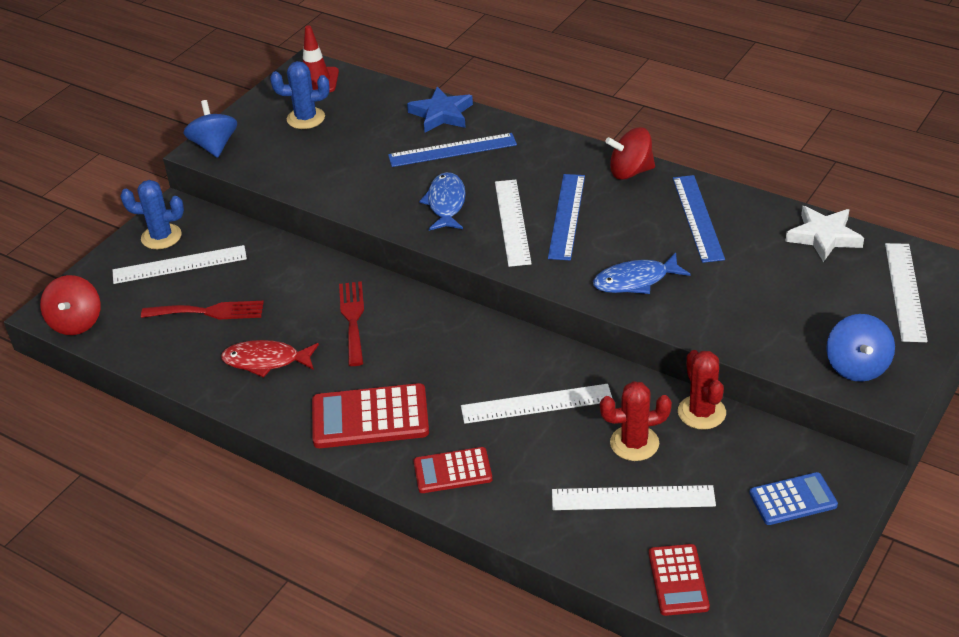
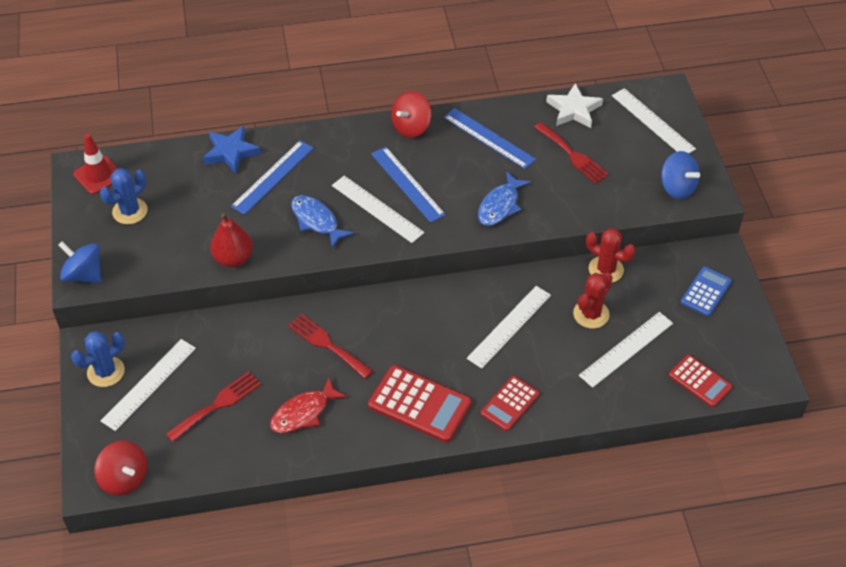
camera: 45 degrees left, 10 degrees up
red calculator [312,383,429,448] -> red calculator turned 105 degrees counterclockwise [368,365,472,443]
none -> red pear [210,214,253,267]
none -> red fork [534,122,609,184]

